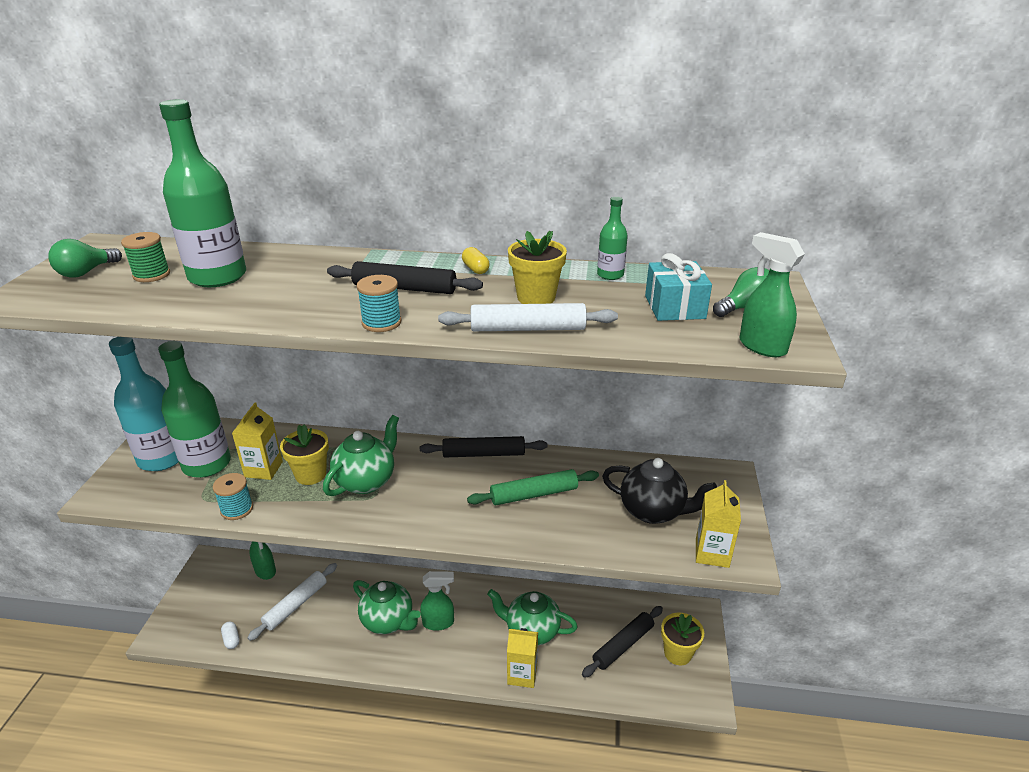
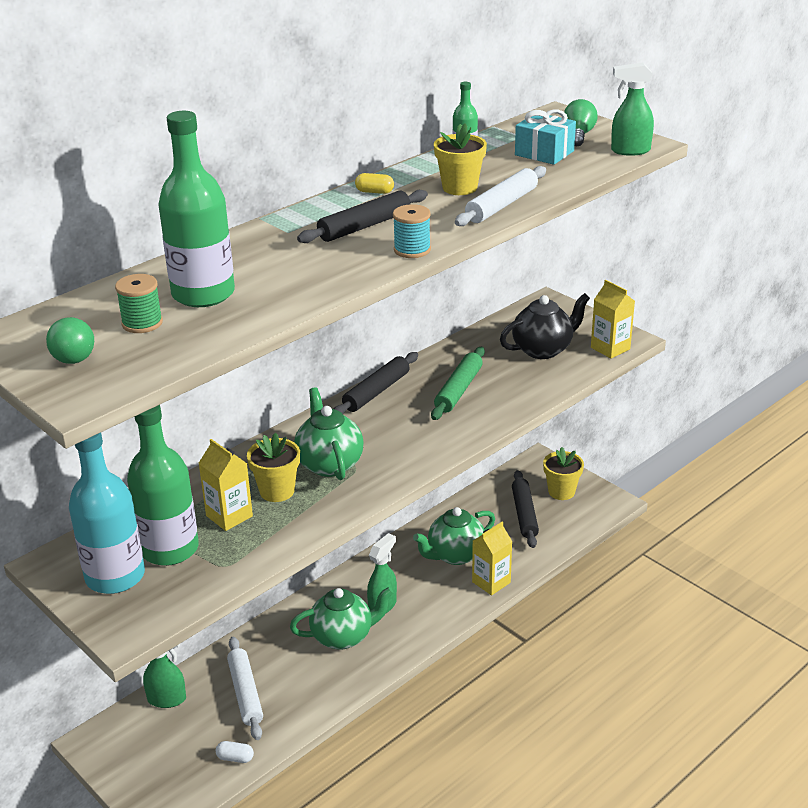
camera: 50 degrees left, 0 degrees up
turquoise spool [213,473,253,520] -> none

